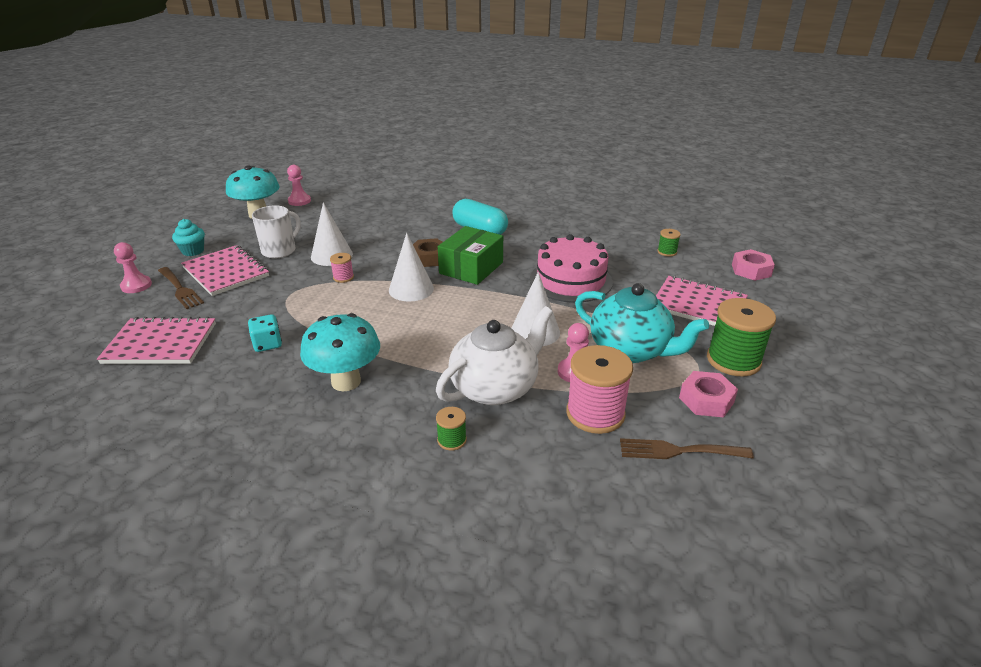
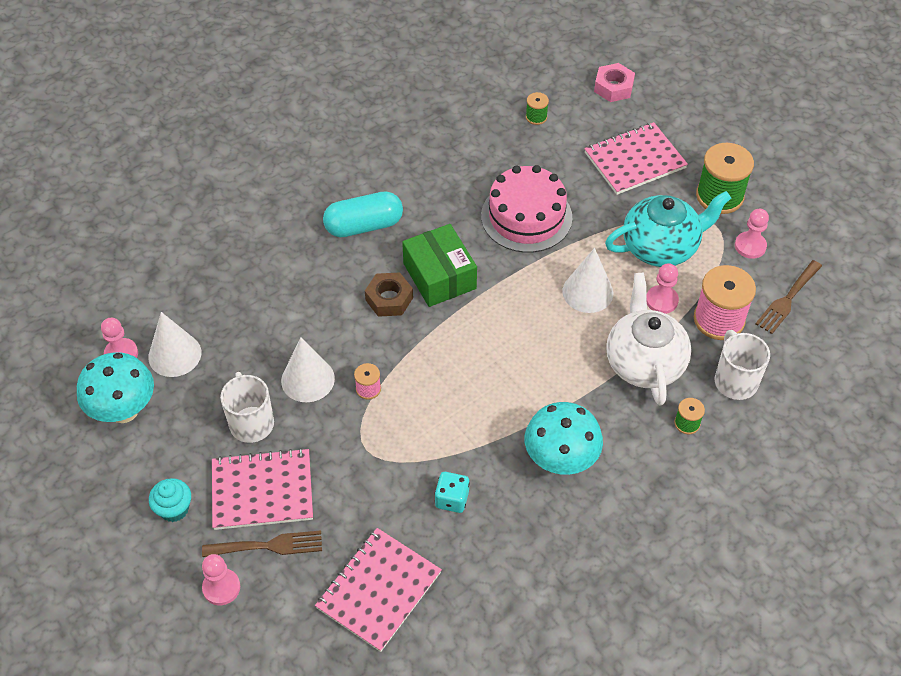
camera: 55 degrees left, 20 degrees up
white cone [389,233,434,301] -> white cone moved to [148,312,201,377]
pink nut [679,371,738,417] -> pink pawn [735,209,769,259]
none -> white mug [715,330,770,400]

